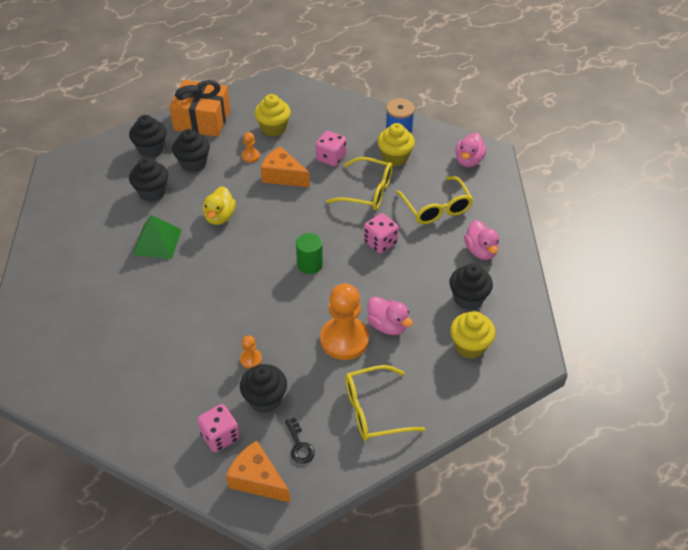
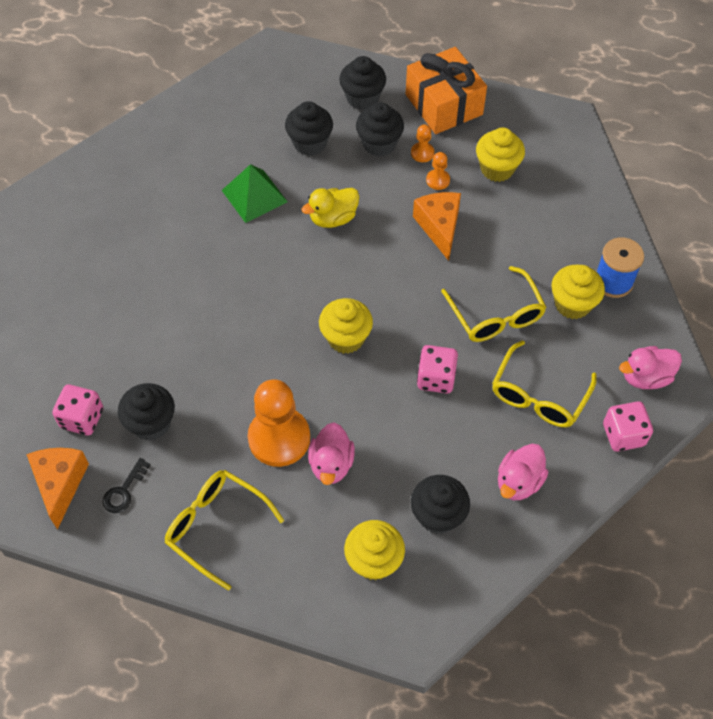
camera: 50 degrees right, 10 degrees up
orange pawn [240,336,262,369] -> orange pawn moved to [411,124,434,162]
green cylinder [296,233,323,274] -> yellow cupcake [319,298,373,354]
pink dice [315,131,346,167] -> pink dice moved to [603,401,653,452]

